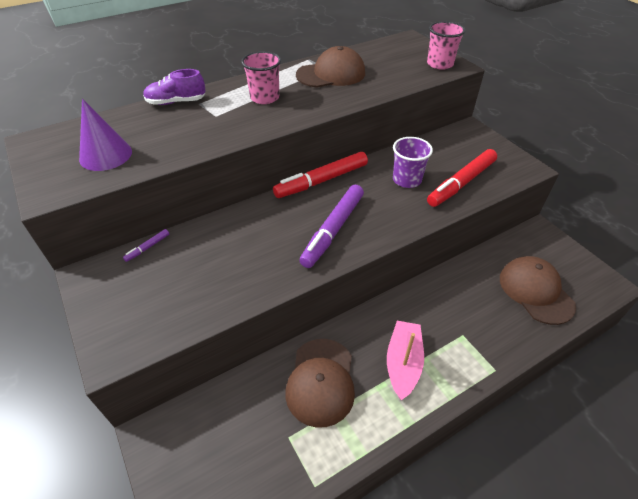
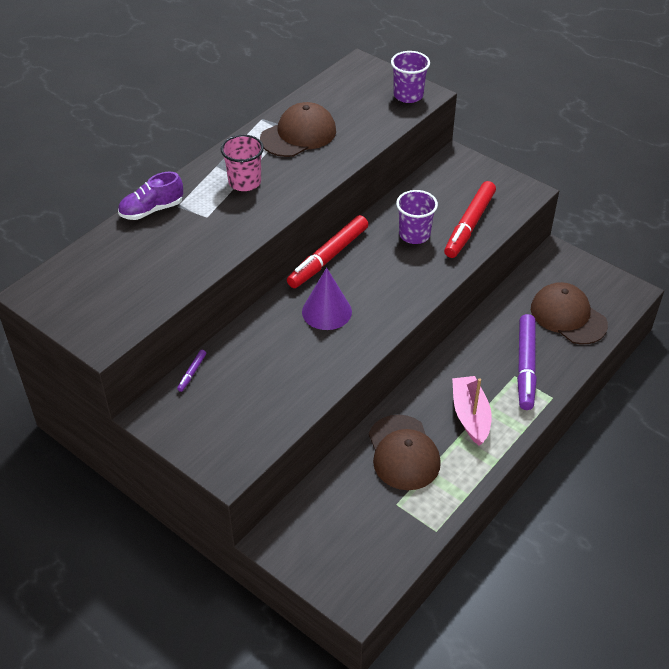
camera: 20 degrees left, 0 degrees up
purple cone [79,99,132,171] -> purple cone moved to [302,268,352,330]
purple marker [299,185,364,268] -> purple marker moved to [517,314,537,410]
pink cup [427,21,465,70] -> purple cup [391,51,430,103]

